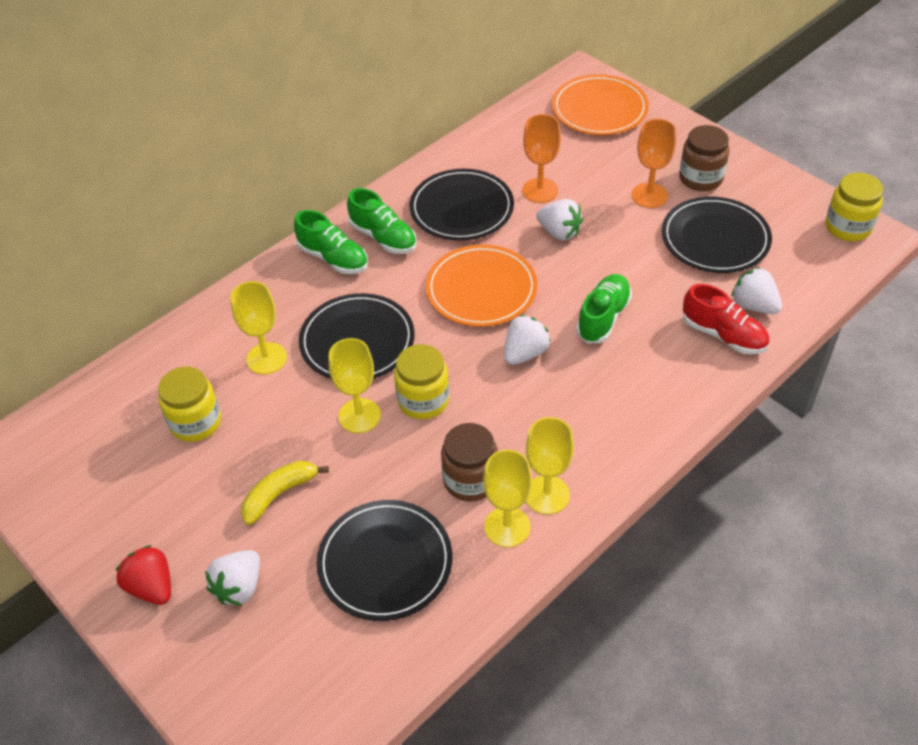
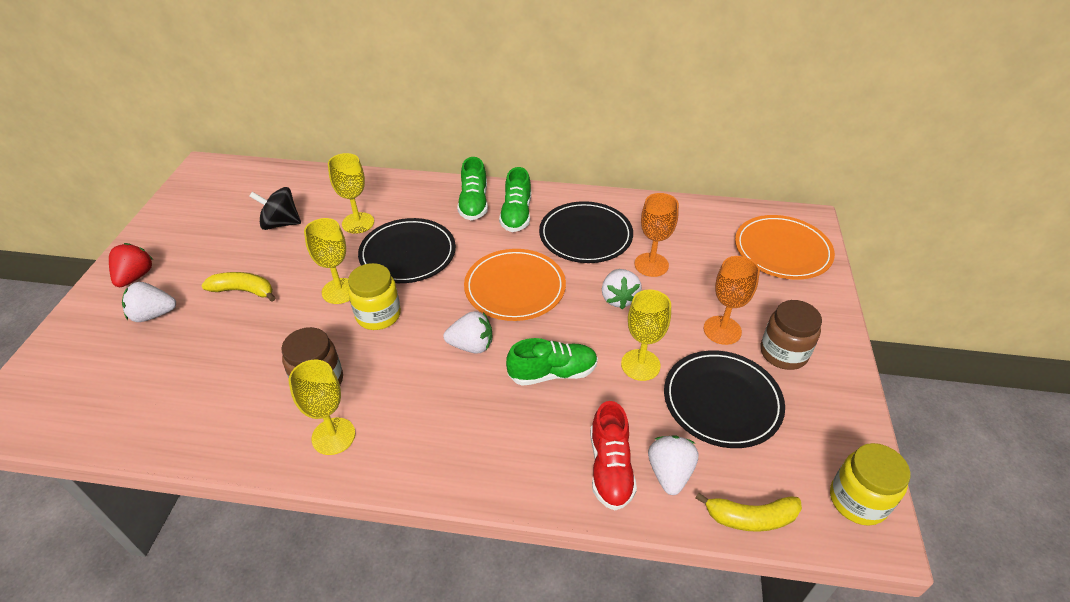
camera: 50 degrees right, 5 degrees down
yellow jar [158,367,221,442] -> black spinning top [249,187,301,230]
black plate [317,500,452,621] -> none
yellow goblet [483,450,532,547] -> yellow goblet moved to [621,290,671,381]
none -> yellow banana [696,493,802,532]

